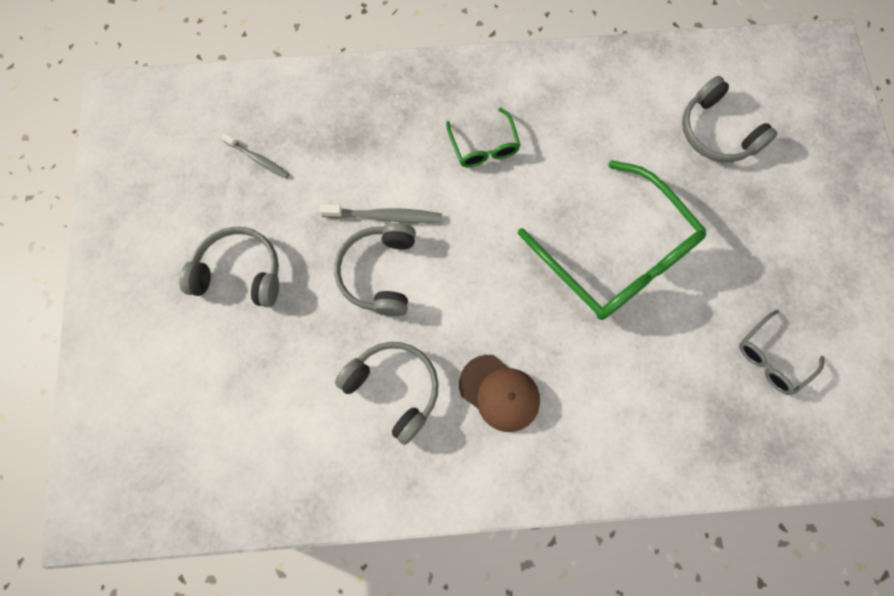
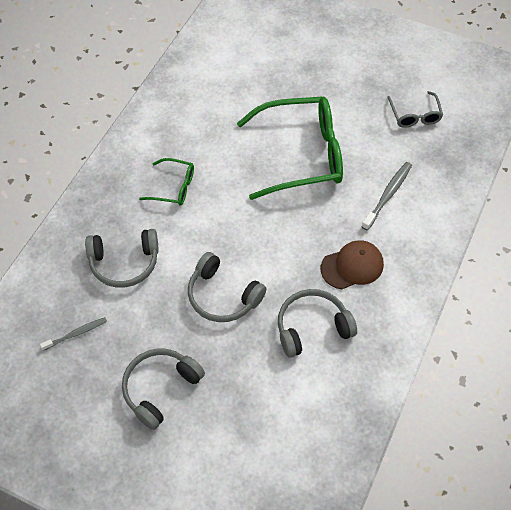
camera: 60 degrees left, 15 degrees down
grey toothbrush [320,204,442,223] -> grey toothbrush moved to [362,162,412,231]
grey headphones [682,76,777,162] -> grey headphones moved to [85,229,159,288]

